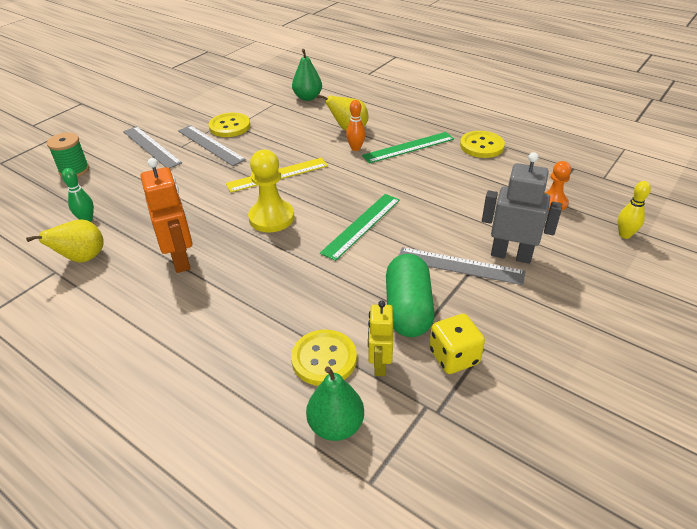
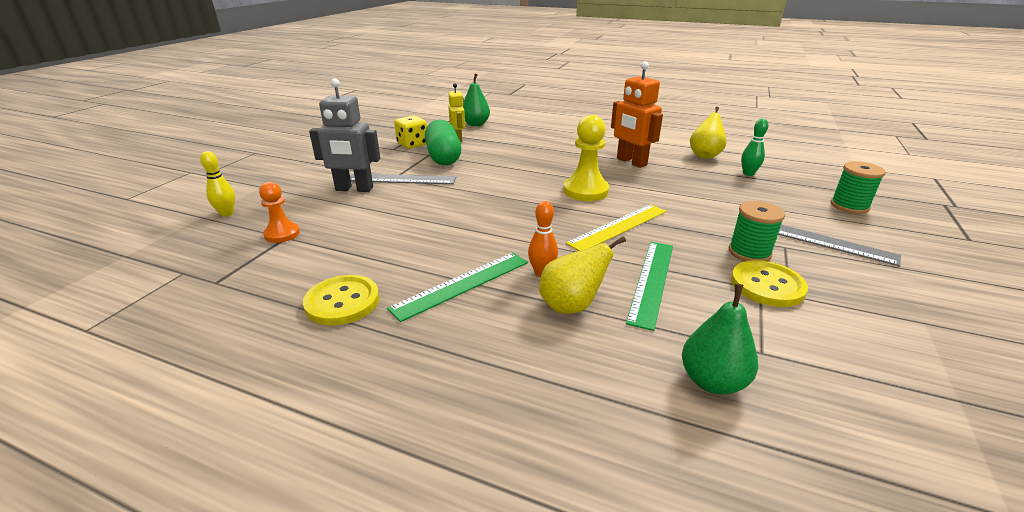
camera: 165 degrees right, 10 degrees down
grey ruler [178,125,246,166] -> green spool [729,201,785,261]
yellow button [291,330,357,386] -> none
green ruler [320,194,400,261] -> green ruler moved to [626,242,673,331]

